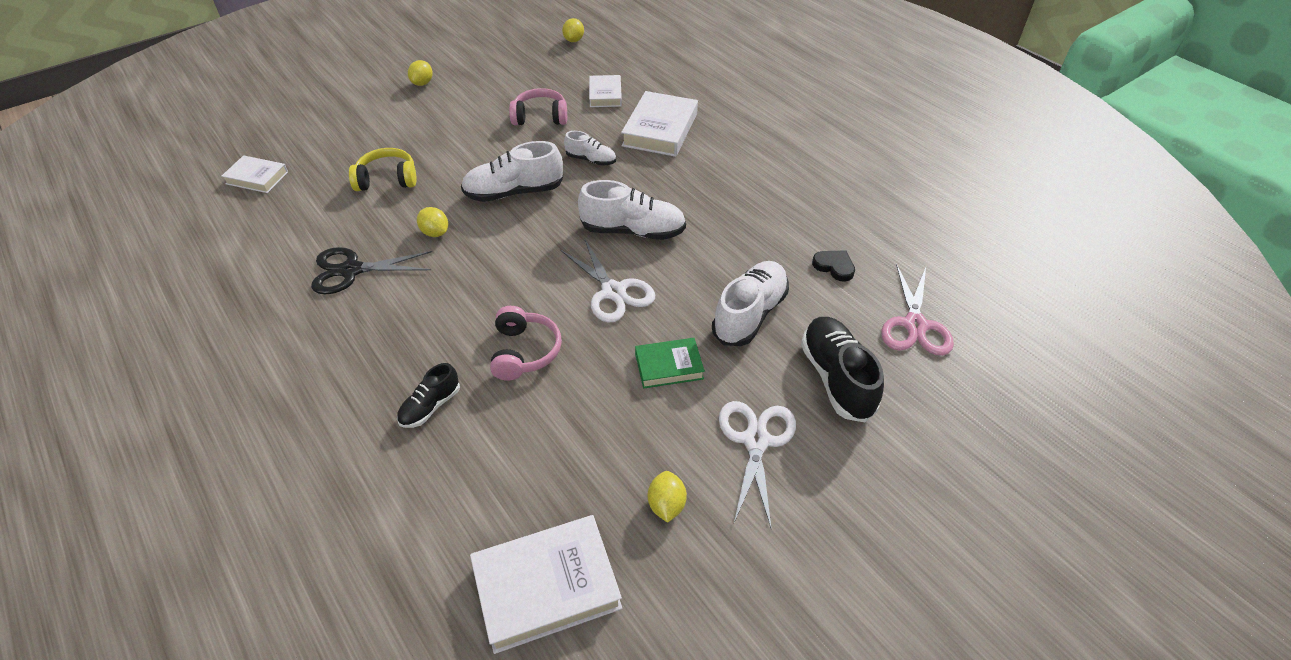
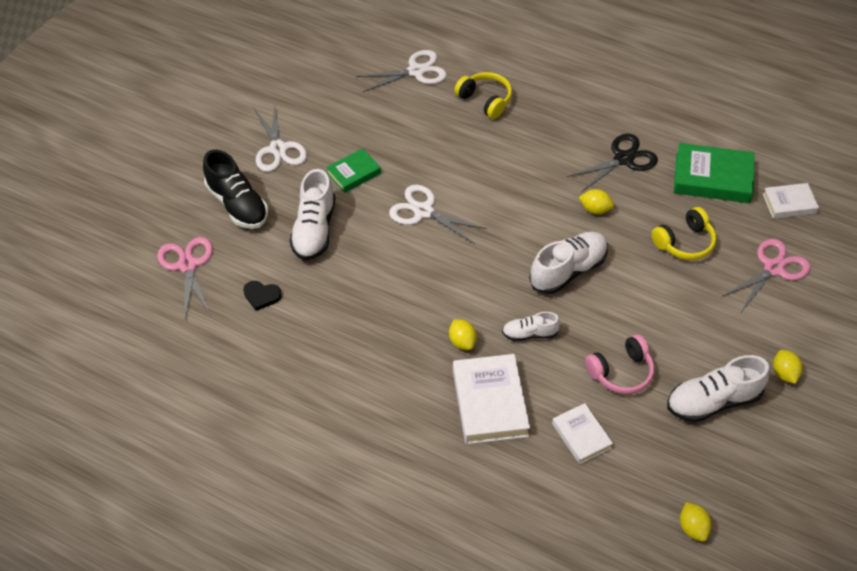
camera: 155 degrees right, 5 degrees up
black shoe [397,363,460,428] -> yellow headphones [454,72,512,119]
white book [470,515,622,654] -> none
pink headphones [490,306,562,381] -> none
white shoe [578,180,686,240] -> white shoe moved to [667,355,770,423]
yellow lemon [648,471,687,523] -> yellow lemon moved to [449,319,477,350]
none -> white scissors [356,50,447,92]
none -> green book [674,143,754,203]
none -> pink scissors [721,239,811,311]

